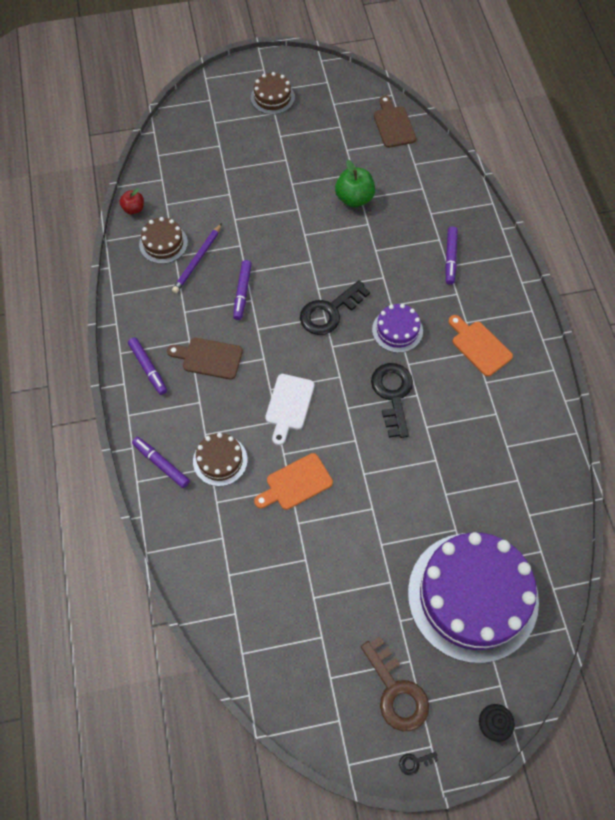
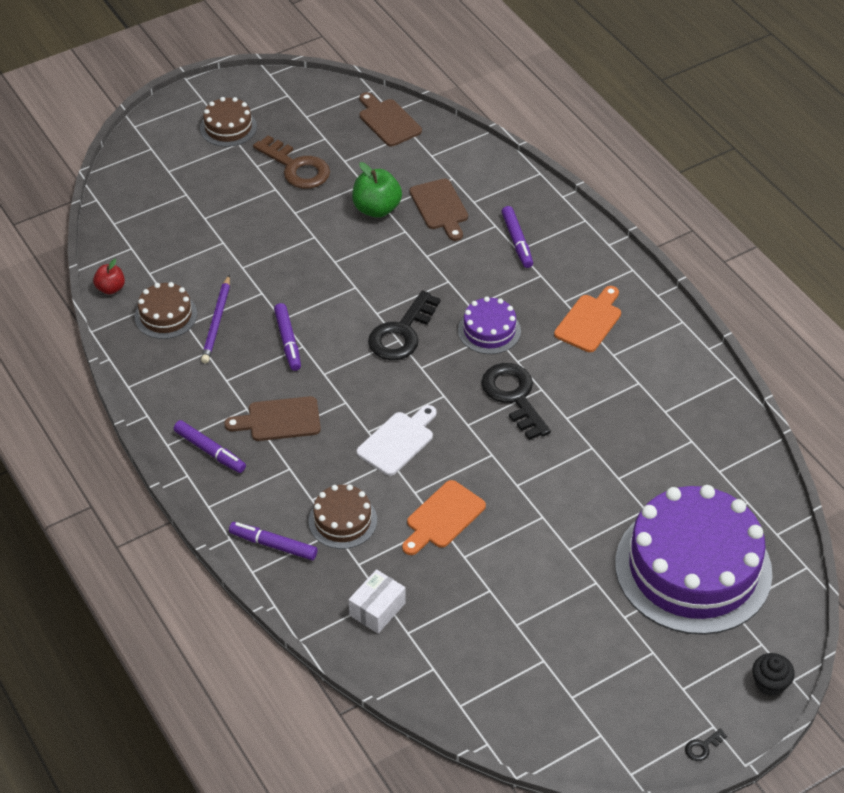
camera: 20 degrees left, 15 degrees down
white cutting board [265,374,315,445] -> white cutting board turned 135 degrees counterclockwise [357,405,437,476]
brown key [361,637,429,731] -> brown key moved to [253,135,330,189]
orange cutting board [448,315,513,376] -> orange cutting board turned 90 degrees clockwise [554,286,621,352]
none -> white box [349,569,406,633]
none -> brown cutting board [410,179,468,241]

